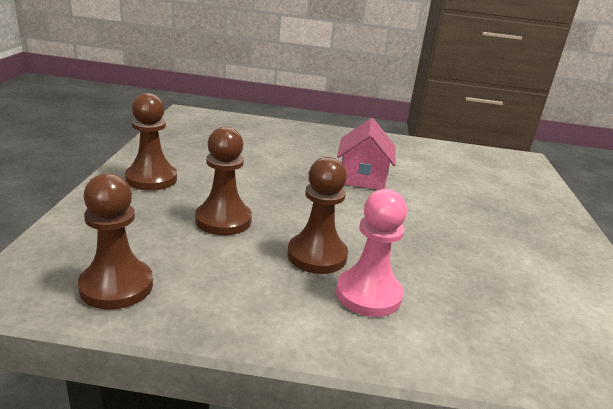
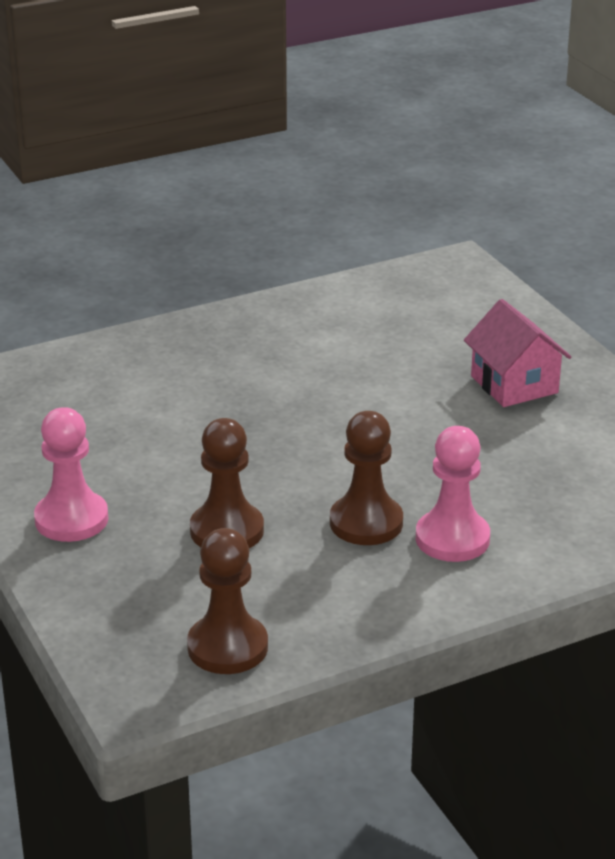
camera: 30 degrees left, 5 degrees up
brown pawn [125,93,177,191] -> pink pawn [34,407,108,542]
pink house [337,118,396,190] -> pink house moved to [464,299,571,407]

